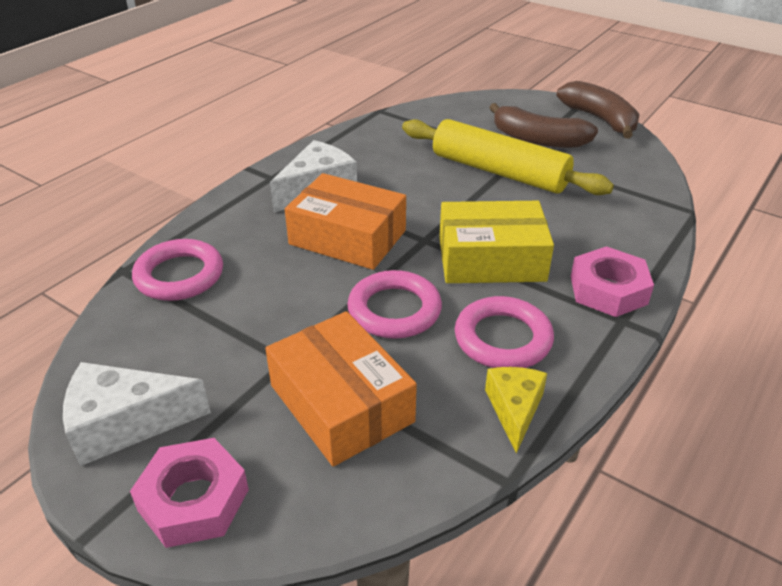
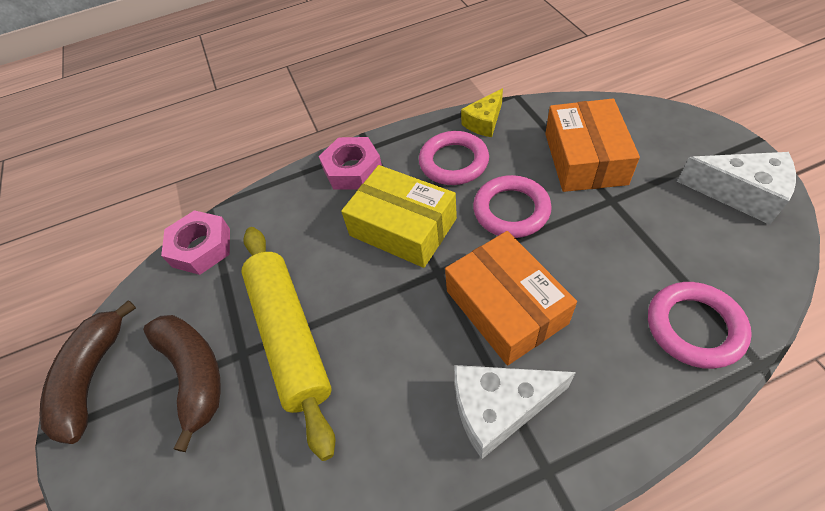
camera: 140 degrees left, 15 degrees up
pink nut [130,438,249,548] -> pink nut moved to [161,210,230,275]

